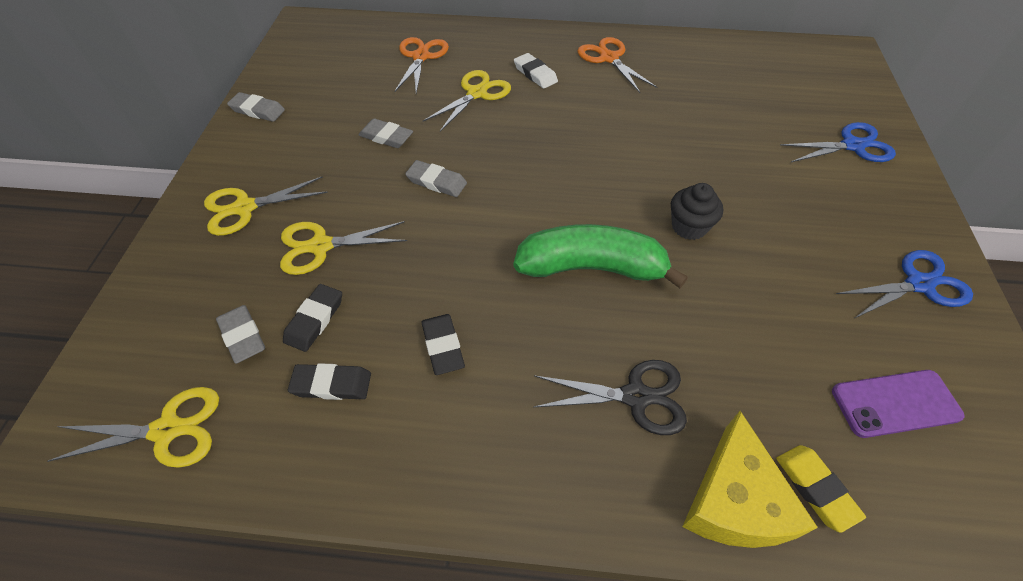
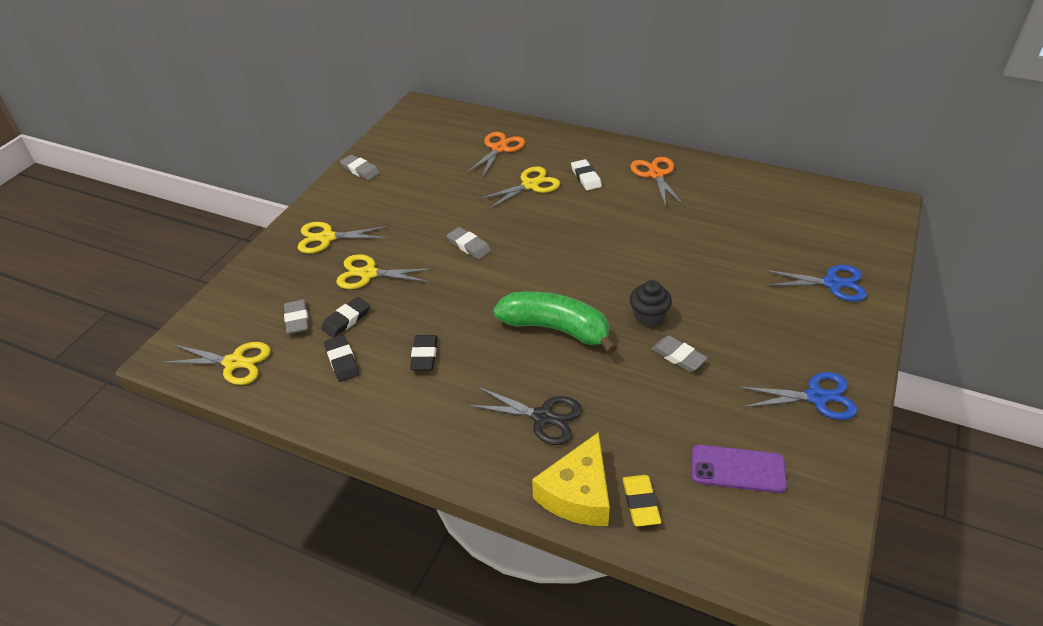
camera: 20 degrees right, 10 degrees down
black eraser [288,363,371,400] -> black eraser turned 45 degrees clockwise [324,335,360,382]
grey eraser [359,118,413,148] -> grey eraser moved to [651,336,708,372]

